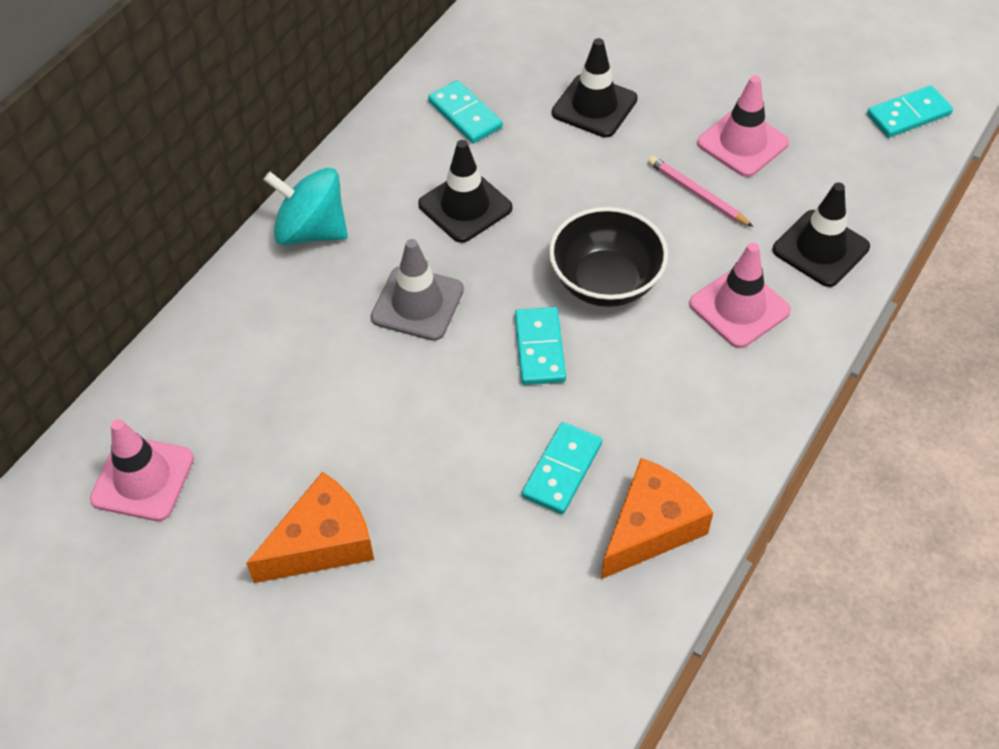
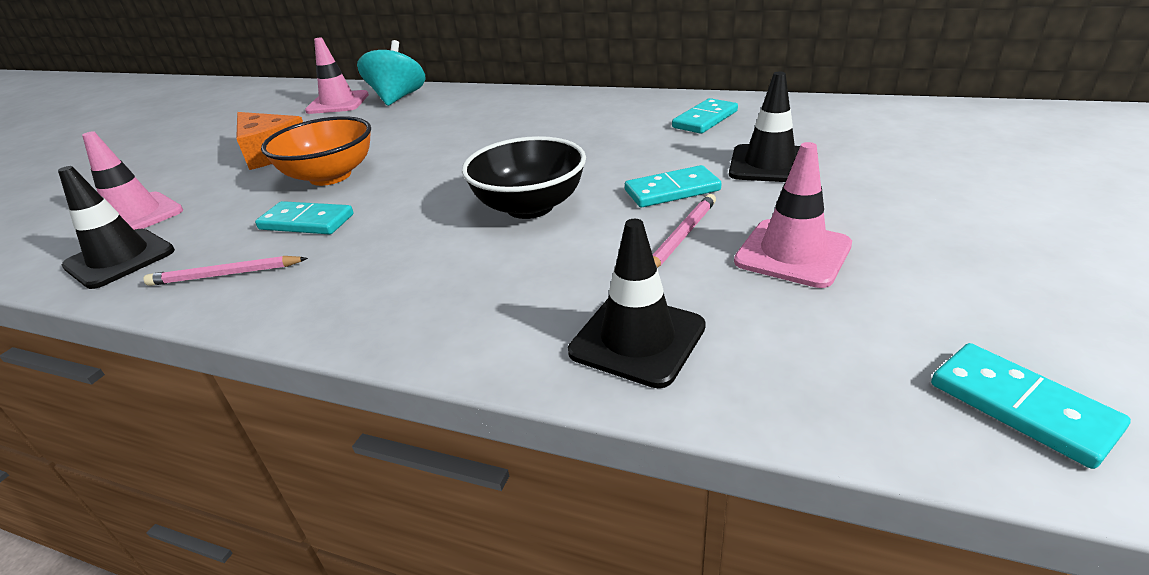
camera: 80 degrees right, 20 degrees down
turquoise spinning top [264,168,348,246] -> turquoise spinning top moved to [357,40,426,106]
grey traffic cone [371,239,464,341] -> none
black traffic cone [418,140,512,243] -> black traffic cone moved to [58,166,175,289]
turquoise domino [515,307,566,385] -> turquoise domino moved to [625,165,722,207]
orange cheese [601,458,713,579] -> pink pencil [144,256,308,286]
pink traffic cone [689,243,791,348] -> pink traffic cone moved to [82,131,183,230]
none -> orange bowl [261,116,371,186]

